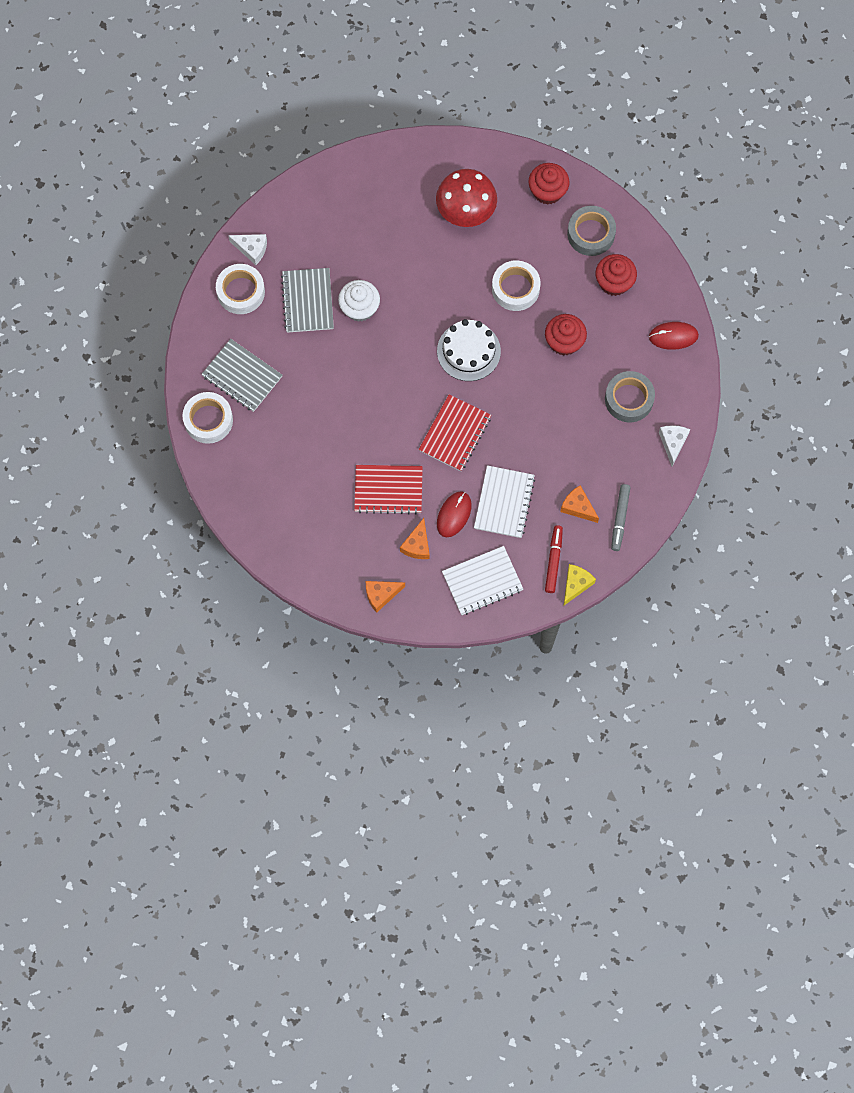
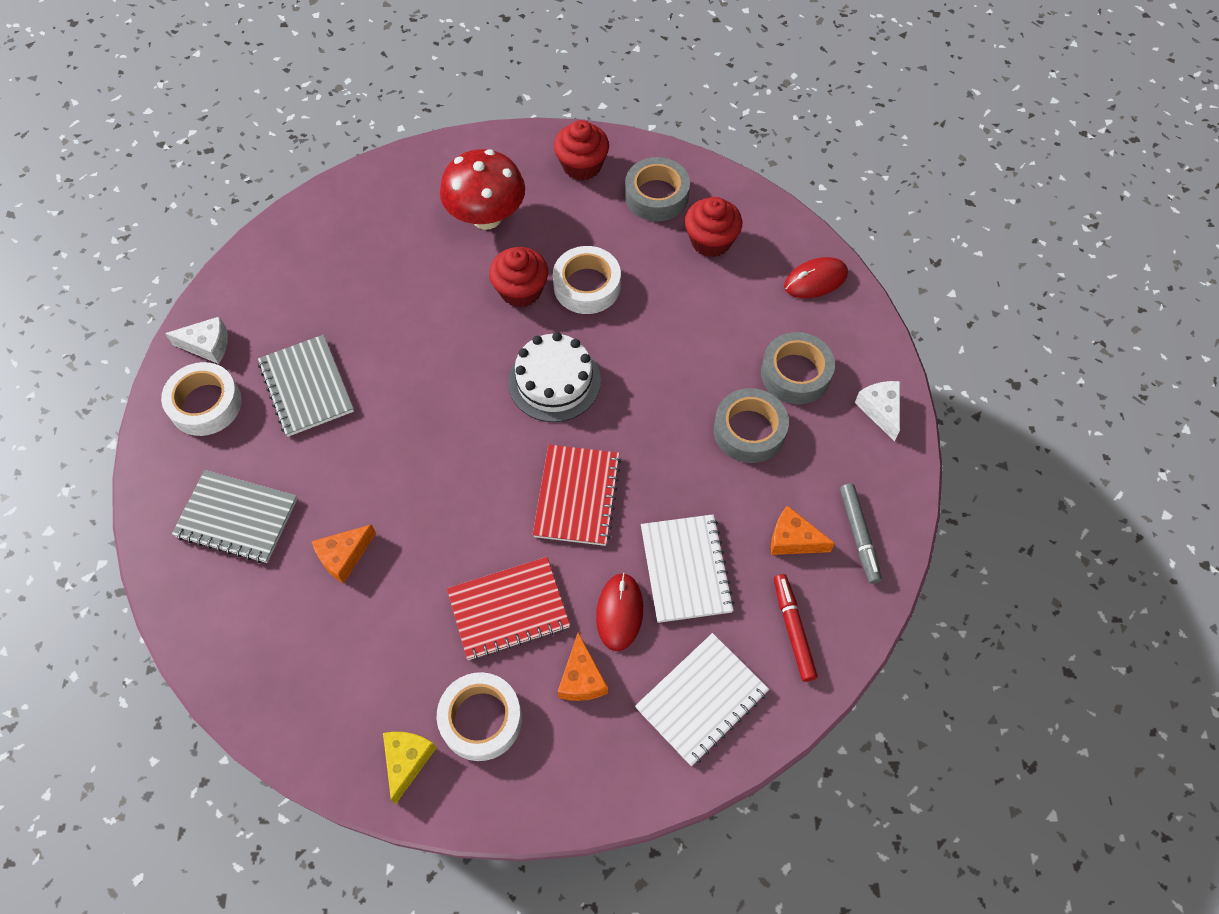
camera: 20 degrees left, 10 degrees down
white tape [183,392,233,444] -> white tape moved to [437,672,522,761]
white cupcake [338,280,380,322] -> none
orange cheese [366,581,405,613] -> orange cheese moved to [312,524,376,584]
red cupcake [545,314,587,356] -> red cupcake moved to [489,247,548,308]
yellow cheese [564,564,596,605] -> yellow cheese moved to [383,732,436,804]
none -> grey tape [714,388,789,463]

